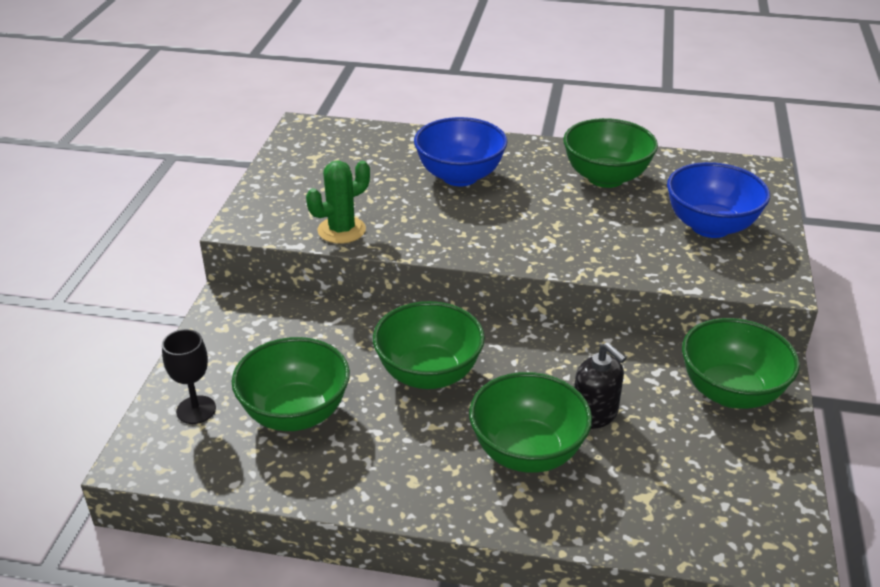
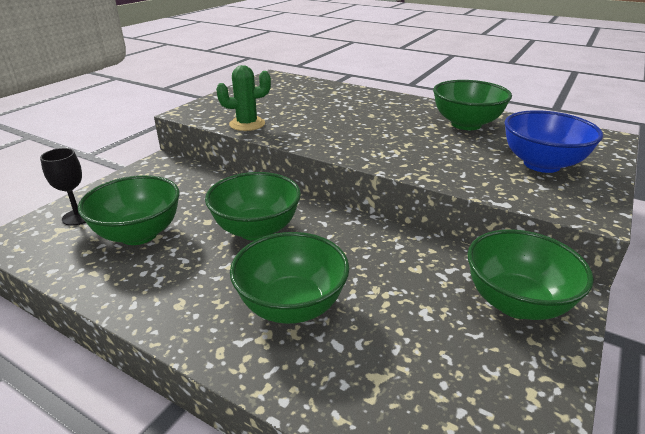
camera: 20 degrees right, 5 degrees down
blue bowl [414,117,508,186] -> none
black soap dispenser [574,342,626,429] -> none

